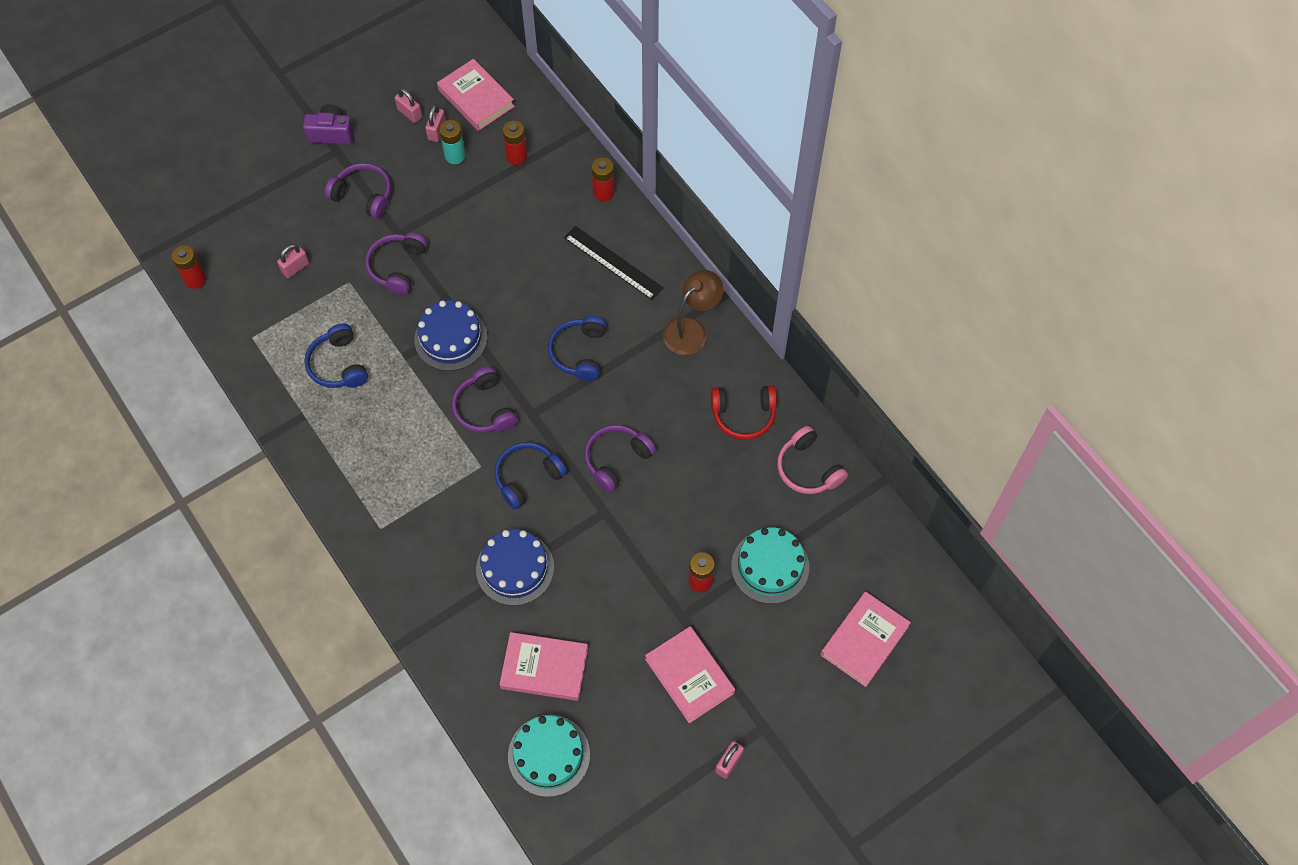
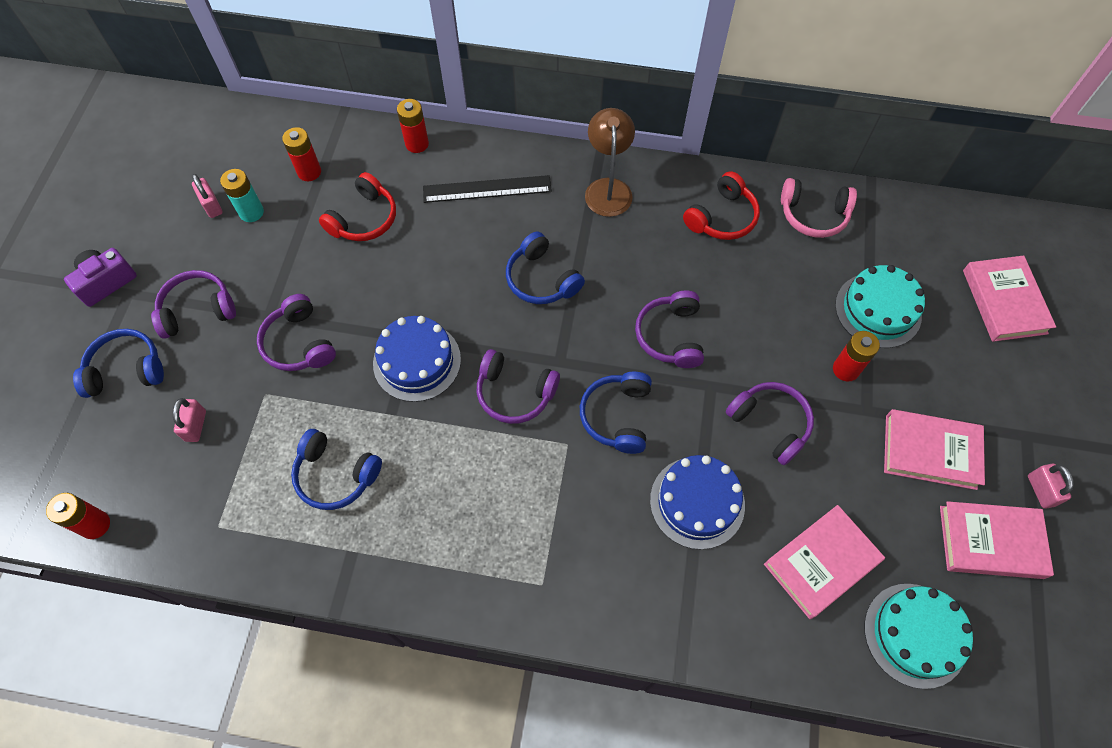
camera: 45 degrees left, 0 degrees up
pink padlock [395,88,422,123] -> none
pink book [437,59,515,131] -> pink book moved to [940,501,1054,579]
none -> blue headphones [73,329,164,398]
none -> red headphones [319,172,396,241]
none -> purple headphones [726,382,814,465]

